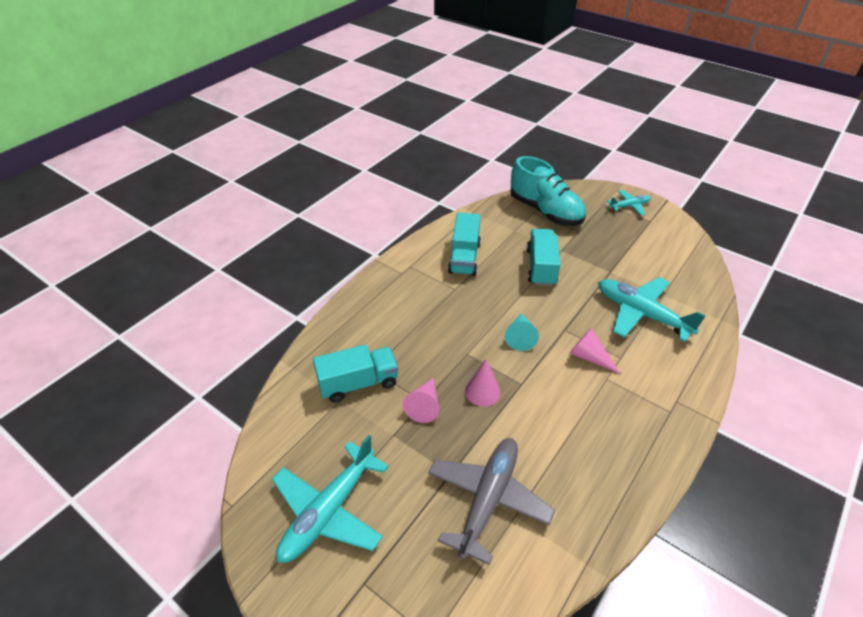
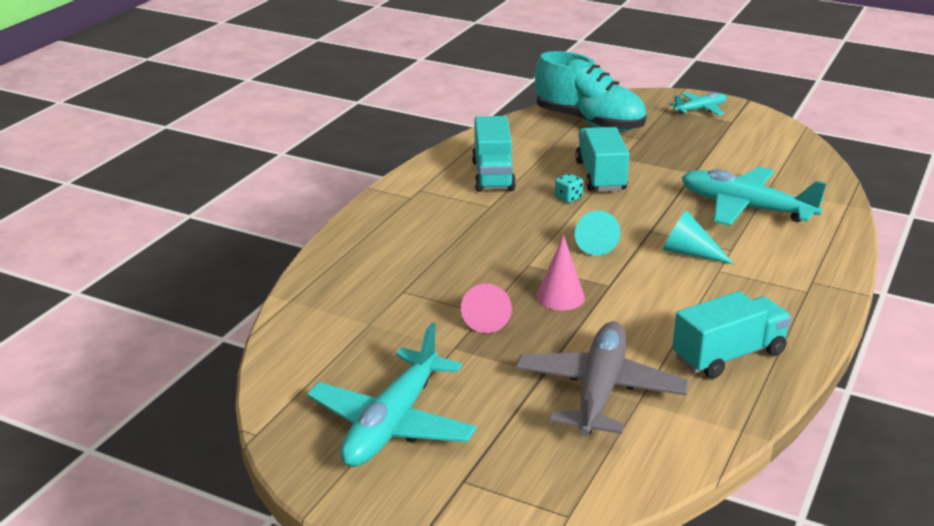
camera: 10 degrees left, 15 degrees down
turquoise truck [313,344,398,403] -> turquoise truck moved to [672,291,792,379]
pink cone [569,328,620,374] -> turquoise cone [663,210,734,264]
none -> turquoise dice [555,173,583,203]

